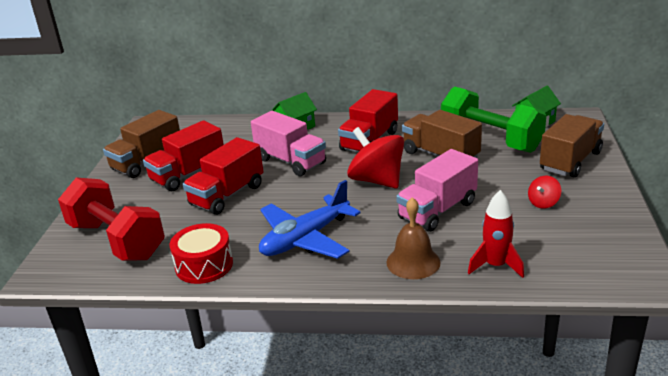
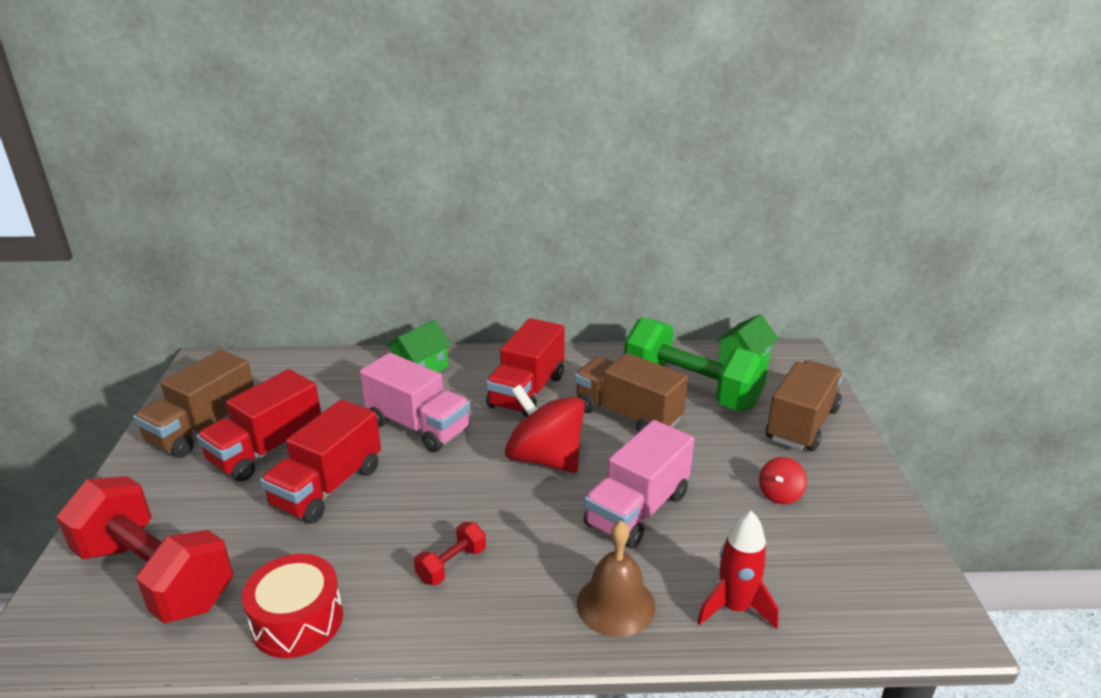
camera: 10 degrees left, 0 degrees up
blue plane [259,180,360,259] -> red dumbbell [414,522,486,586]

